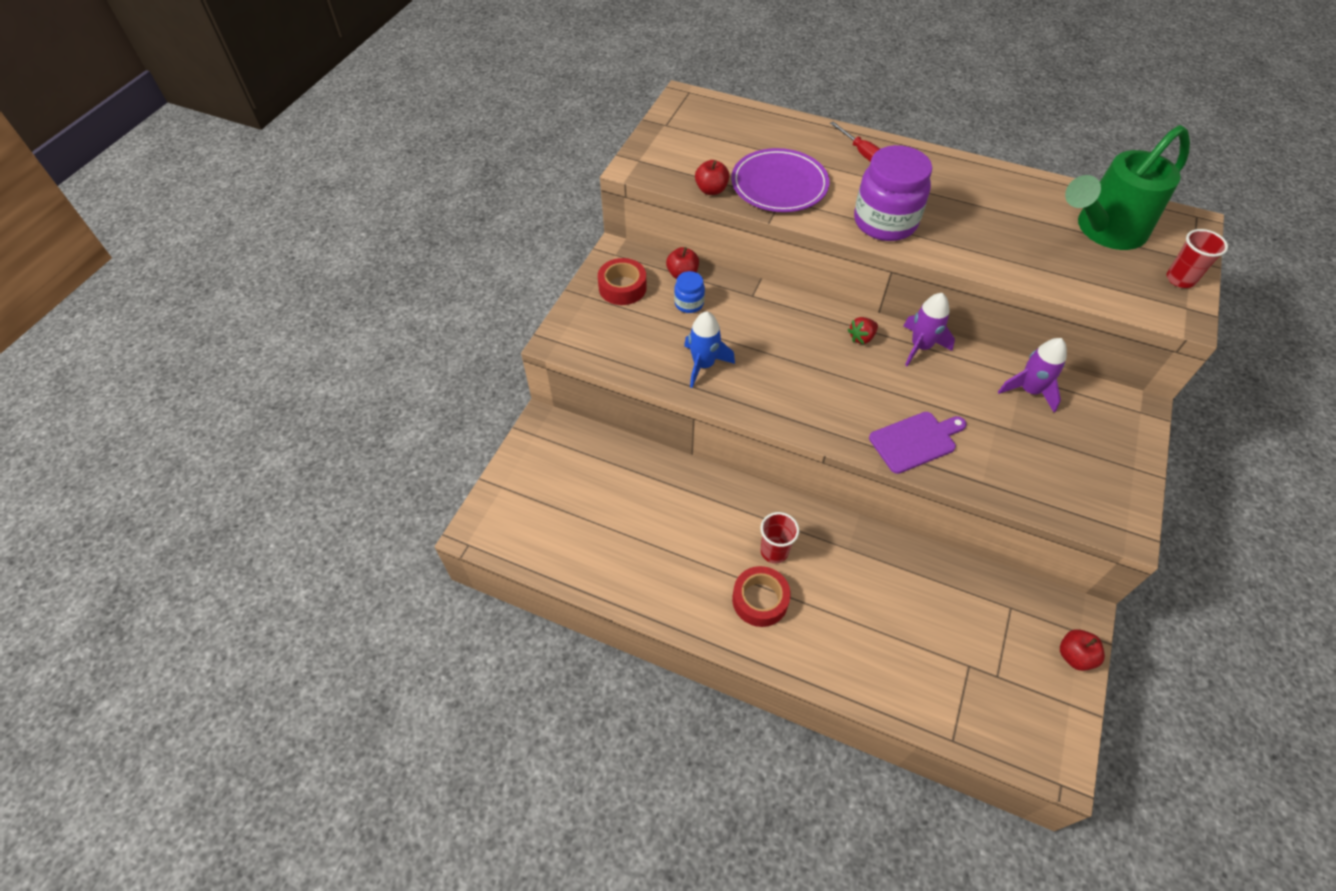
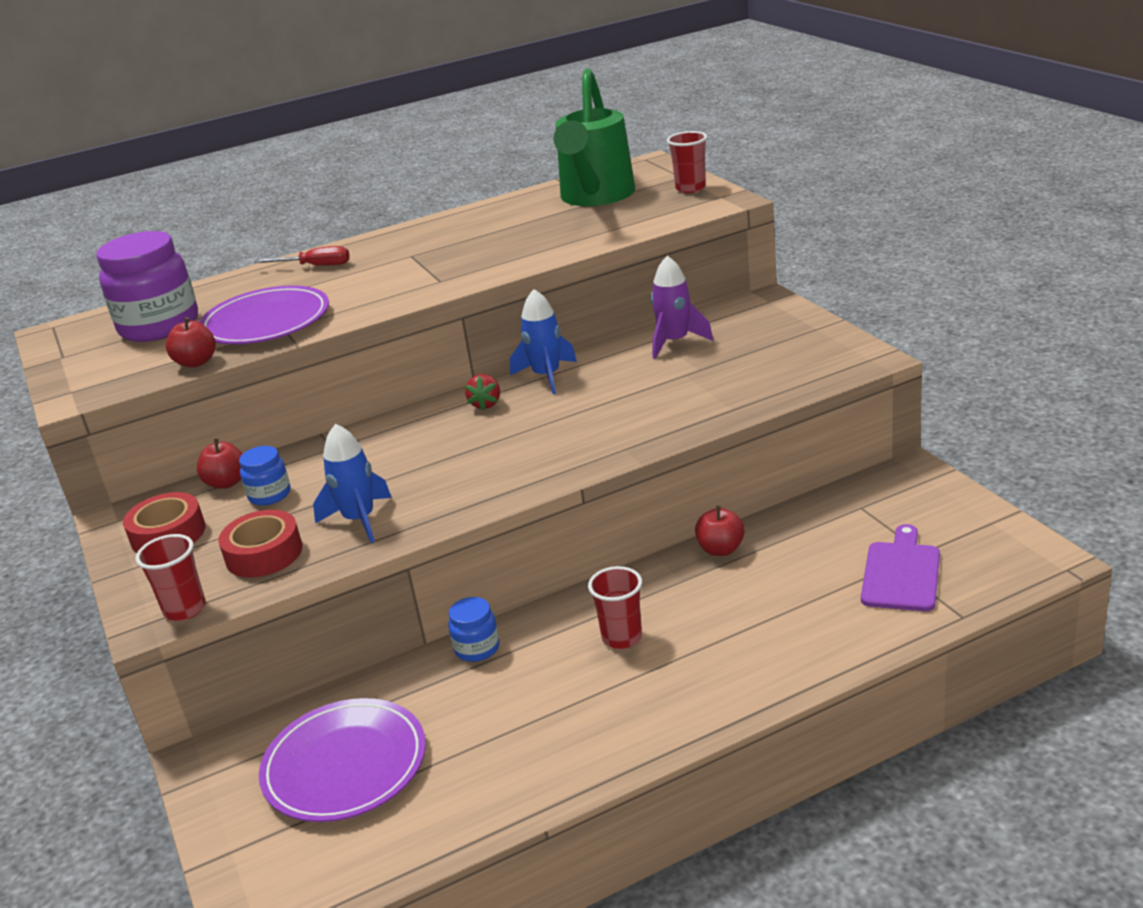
camera: 45 degrees left, 25 degrees down
red tape [732,566,791,627] -> red tape moved to [218,510,302,578]
purple jar [854,145,932,241] -> purple jar moved to [97,231,198,342]
purple cutting board [869,412,966,474] -> purple cutting board moved to [861,524,940,611]
purple rocket [904,293,955,366] -> blue rocket [510,289,577,394]
red apple [1060,629,1105,671] -> red apple moved to [695,505,745,556]
none -> red cup [135,534,206,621]
none -> purple plate [259,698,426,822]
none -> blue jar [448,597,500,662]

